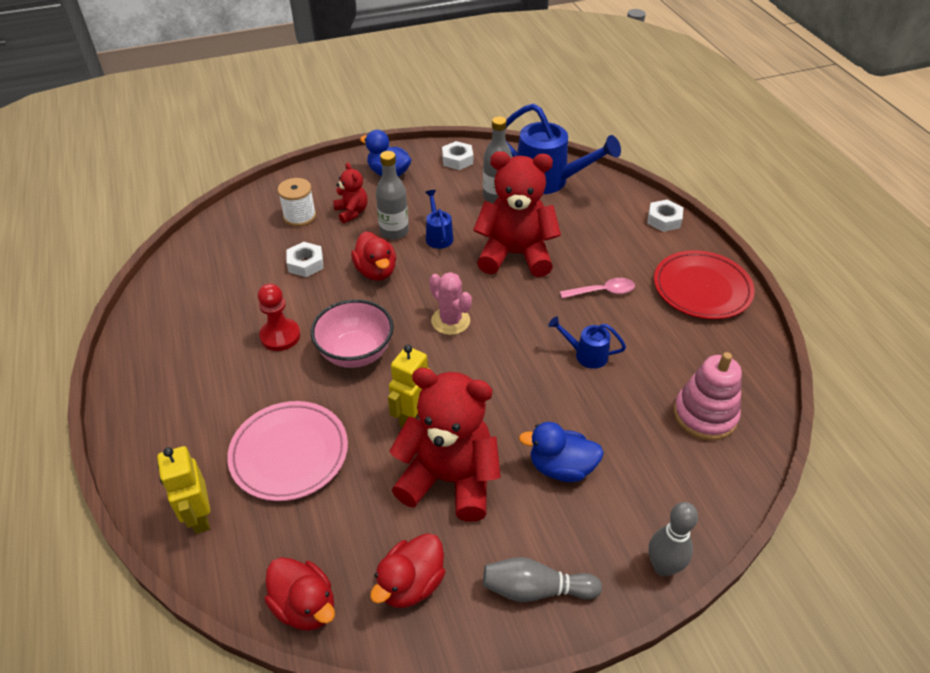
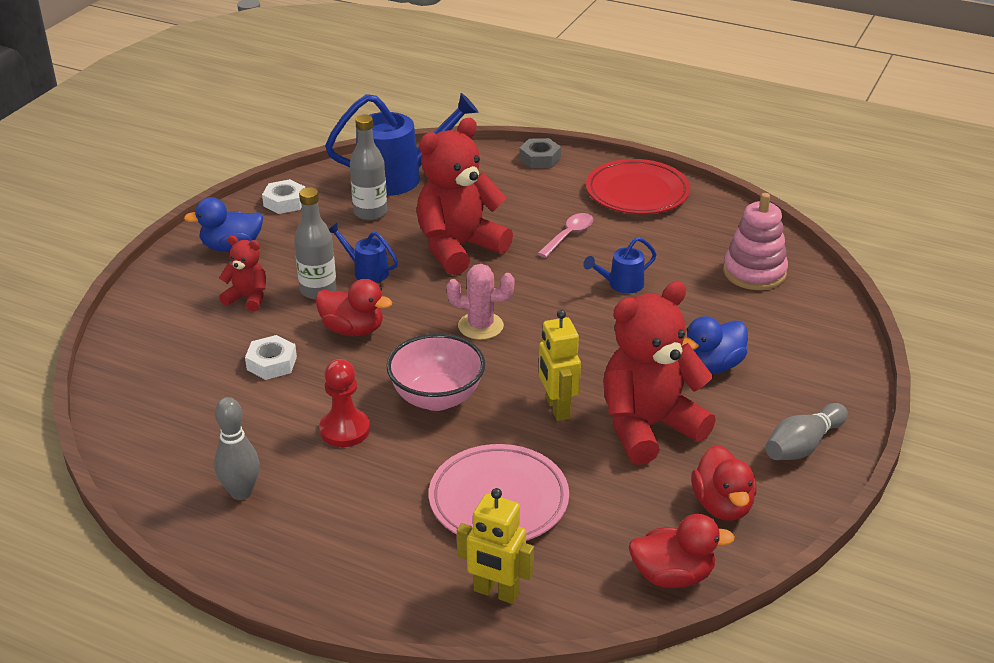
camera: 45 degrees left, 10 degrees down
white spool [278,178,316,227] -> none
white nut [647,199,683,232] -> grey nut [519,138,561,168]
grey bowling pin [649,502,698,576] -> grey bowling pin moved to [214,397,260,500]

